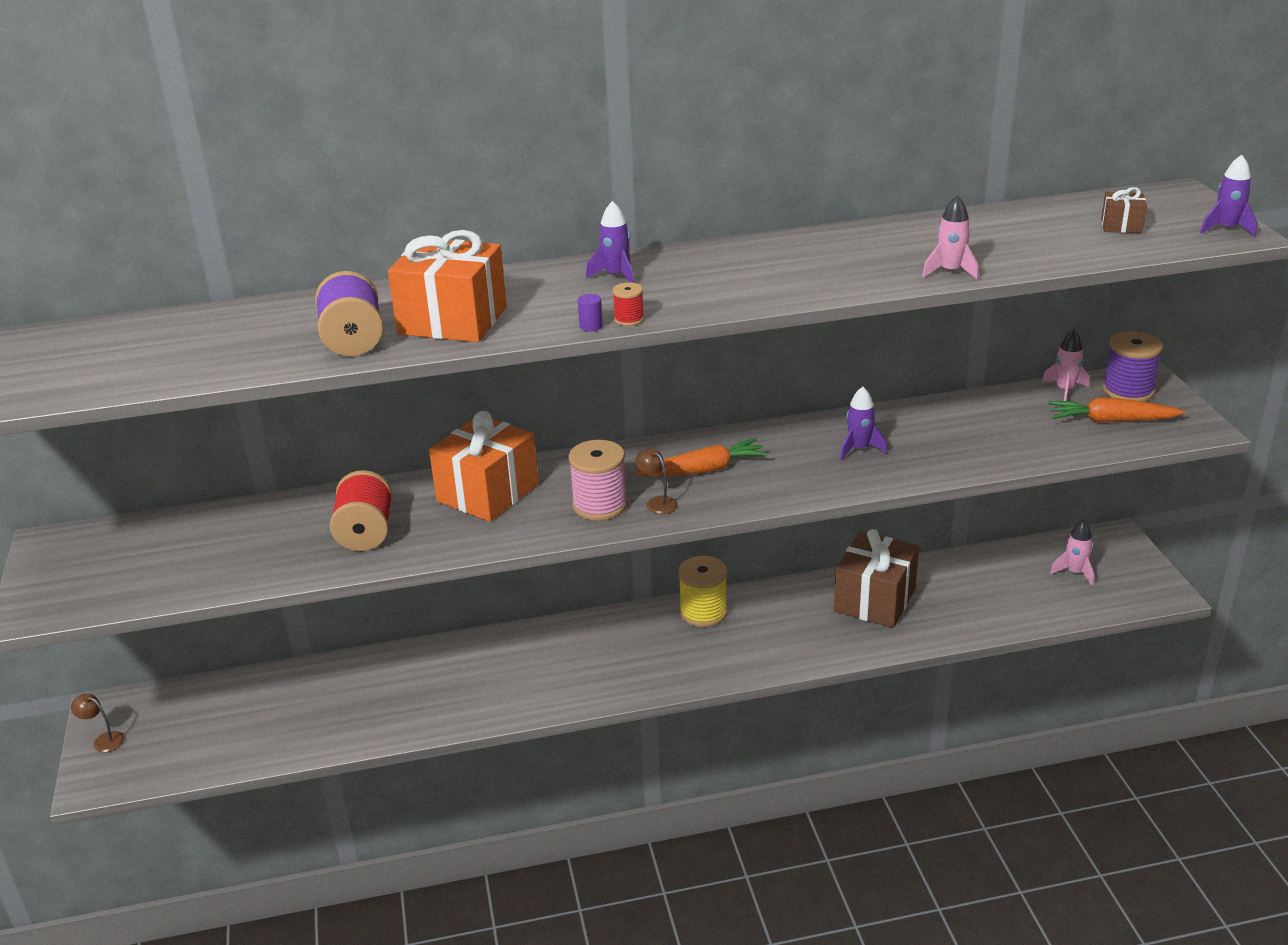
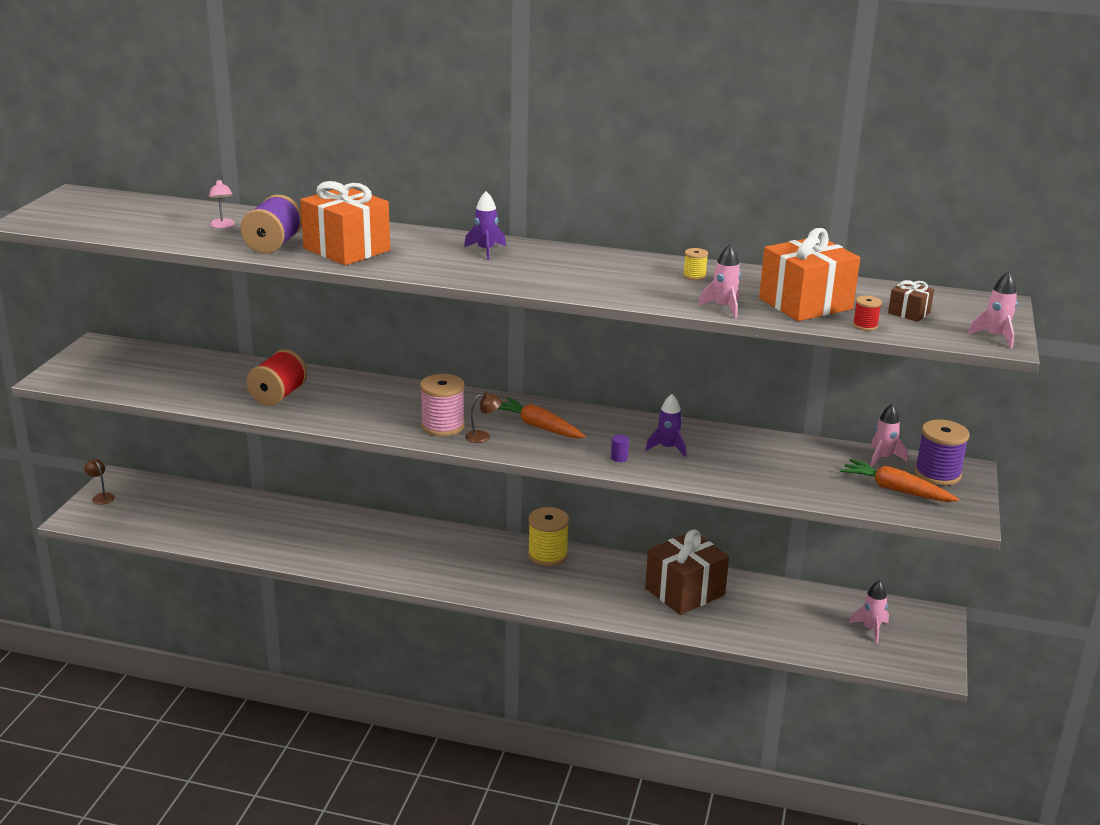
camera: 25 degrees right, 5 degrees down
orange gift [429,411,539,522] -> orange gift moved to [759,228,860,321]
purple cylinder [578,294,603,332] -> purple cylinder moved to [611,435,629,462]
red spool [612,282,644,326] -> red spool moved to [853,296,882,331]
brown lamp [635,448,678,514] -> brown lamp turned 90 degrees clockwise [465,392,502,443]
orange carrot [636,438,768,476] -> orange carrot turned 150 degrees counterclockwise [498,398,586,438]
purple rocket [1200,155,1257,237] -> pink rocket [968,271,1017,348]
none -> pink lamp [209,179,235,228]
none -> yellow spool [683,248,708,280]

